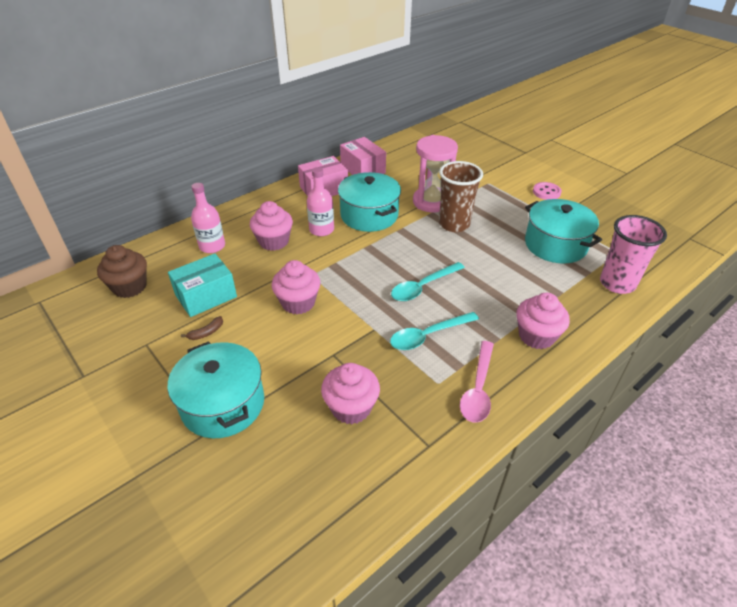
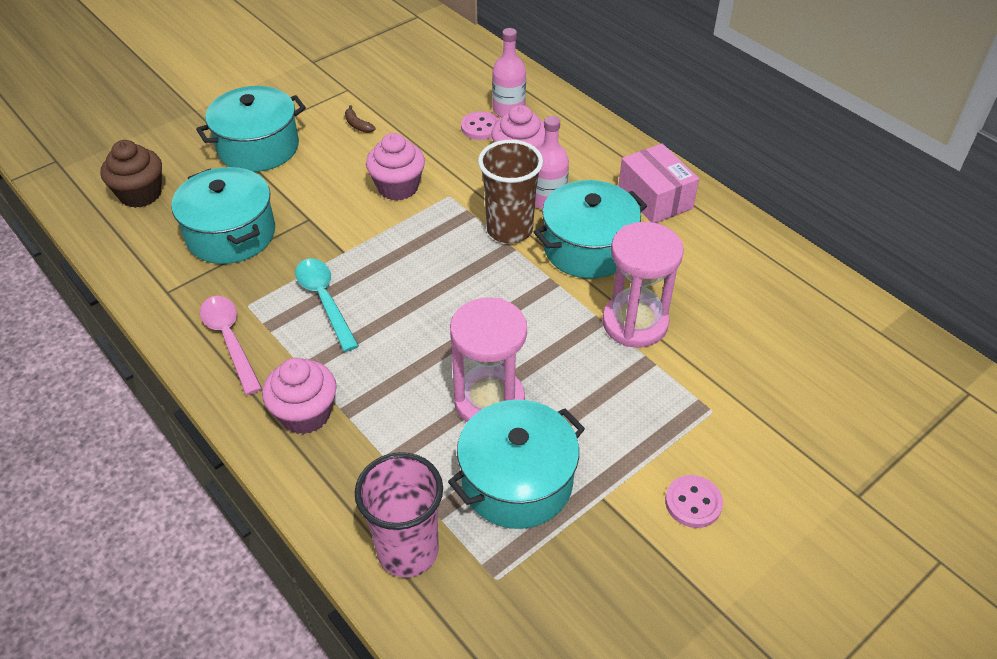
camera: 90 degrees right, 5 degrees up
brown cupcake [97,245,147,298] -> brown cupcake moved to [100,140,162,208]
turquoise box [168,253,237,317] -> none
pink cupcake [321,363,380,424] -> turquoise pot [171,167,275,264]
pink box [340,137,386,175] -> none
turquoise spoon [391,262,465,301] -> none
brown cup [439,161,483,232] -> brown cup moved to [478,140,543,244]
pink spoon [460,341,494,423] -> pink spoon turned 45 degrees clockwise [200,296,262,395]
none -> pink hourglass [450,297,527,422]
none -> pink button [461,111,499,140]

